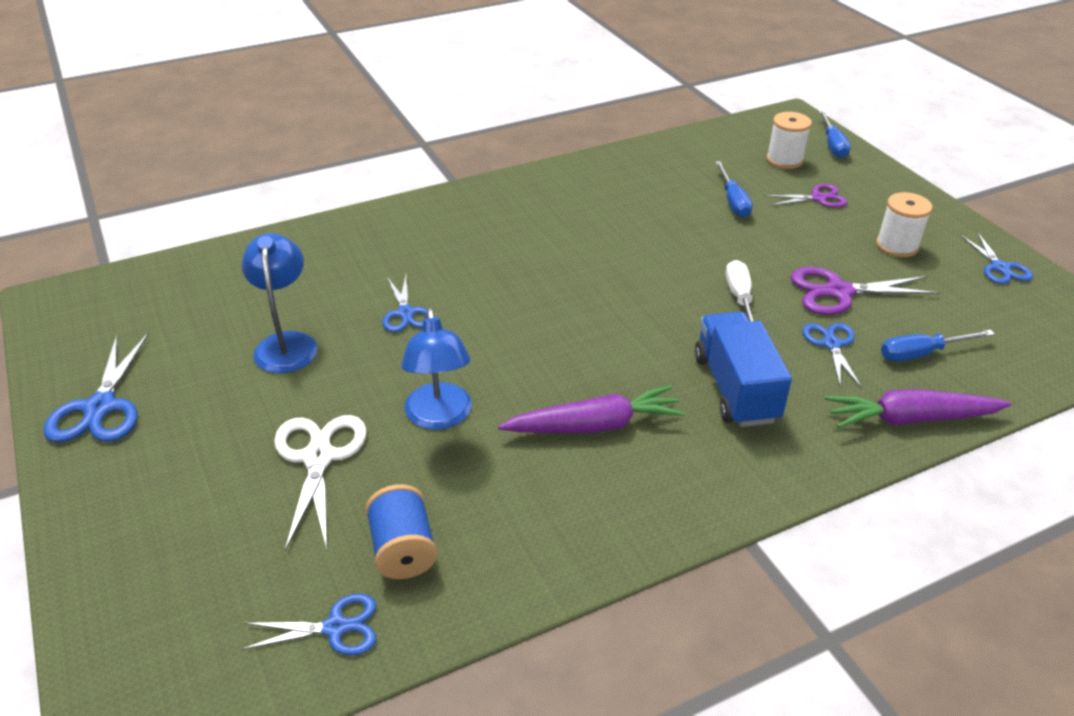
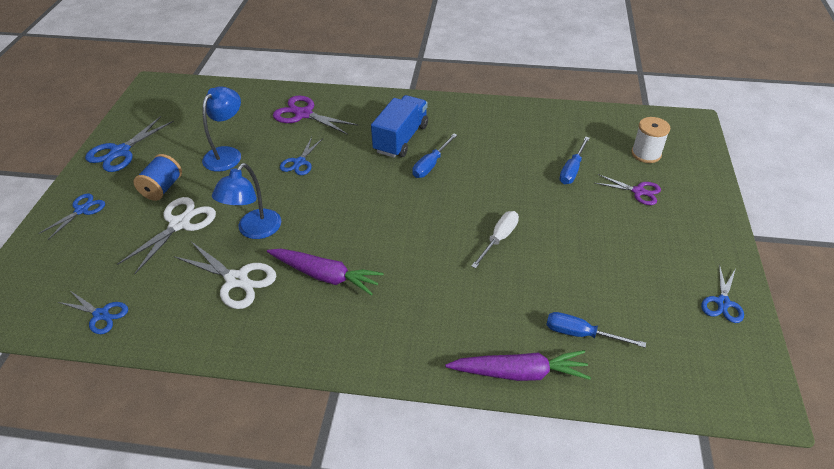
camera: 35 degrees right, 5 degrees up
blue spool [365,484,437,579] -> blue spool moved to [133,154,182,201]
blue truck [695,311,792,427] -> blue truck moved to [371,95,428,158]
purple scissors [791,267,940,315] -> purple scissors moved to [273,95,359,135]
blue scissors [802,323,862,388] -> blue scissors moved to [38,194,105,240]
blue screwdriver [818,110,851,158] -> blue screwdriver moved to [413,134,457,178]
purple carrot [824,389,1012,428] -> purple carrot turned 150 degrees clockwise [445,350,591,381]
white spool [876,192,933,257] -> none
none -> white scissors [174,242,276,309]

